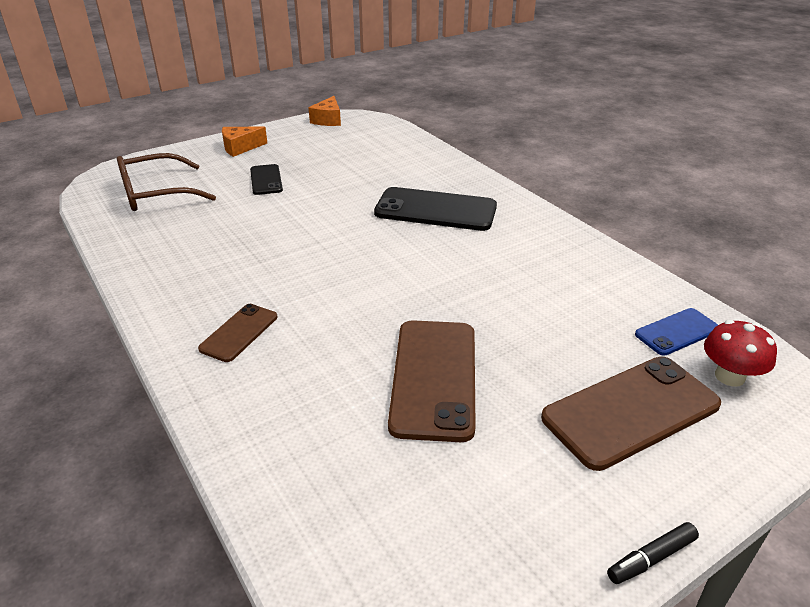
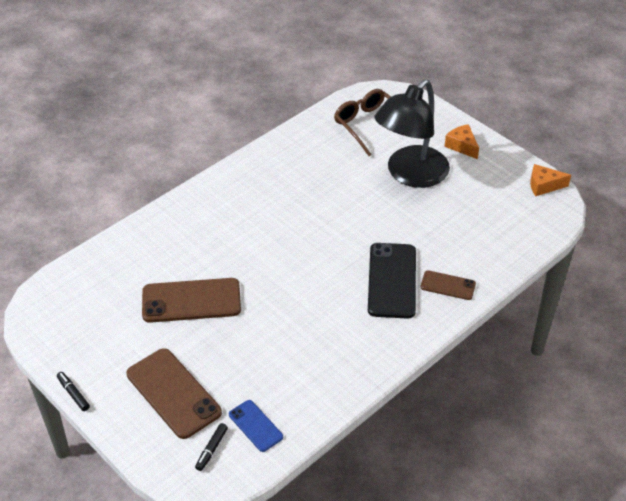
camera: 80 degrees right, 10 degrees up
brown phone [198,304,277,362] -> brown phone moved to [421,270,476,300]
black phone [250,164,283,195] -> black lamp [374,80,450,188]
red mushroom [704,320,777,387] -> black marker [195,423,228,471]

